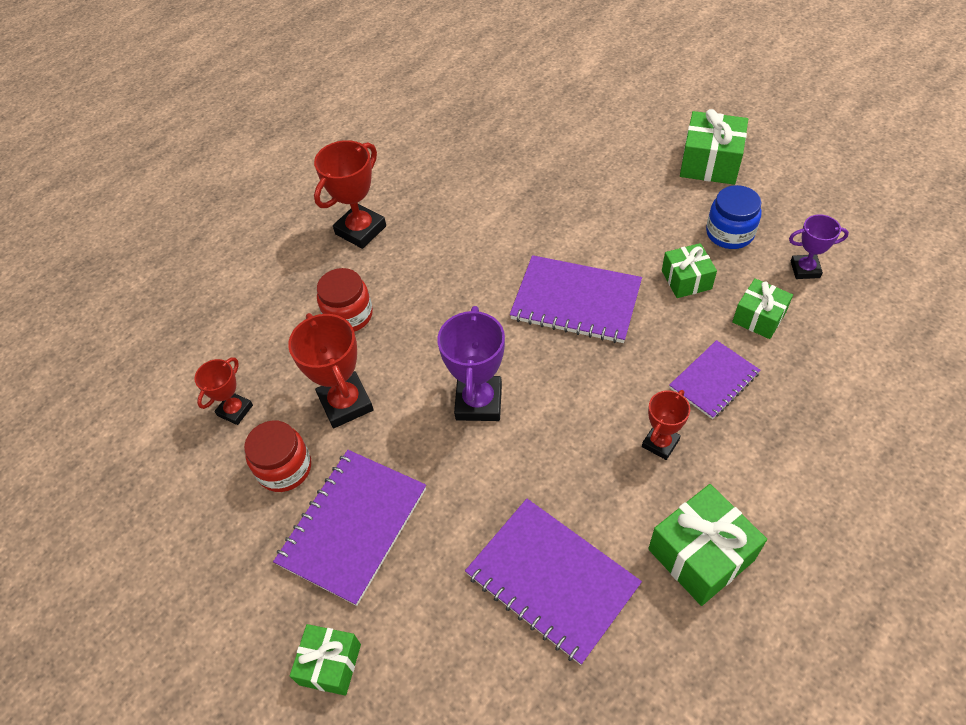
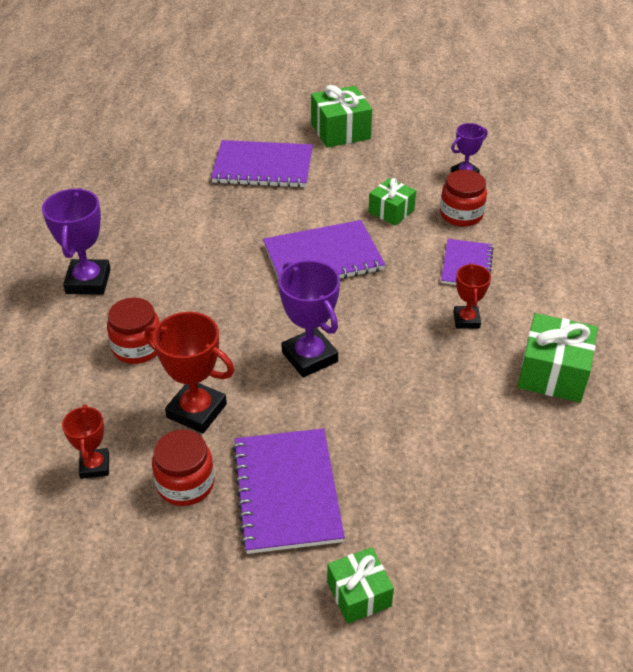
camera: 40 degrees left, 10 degrees down
red trophy [314,140,386,249] -> purple trophy [42,188,111,294]
purple notebook [465,499,642,665] -> purple notebook moved to [211,140,313,188]
blue jar [706,185,762,249] -> none
green gift [732,278,793,339] -> red jar [440,170,487,227]

